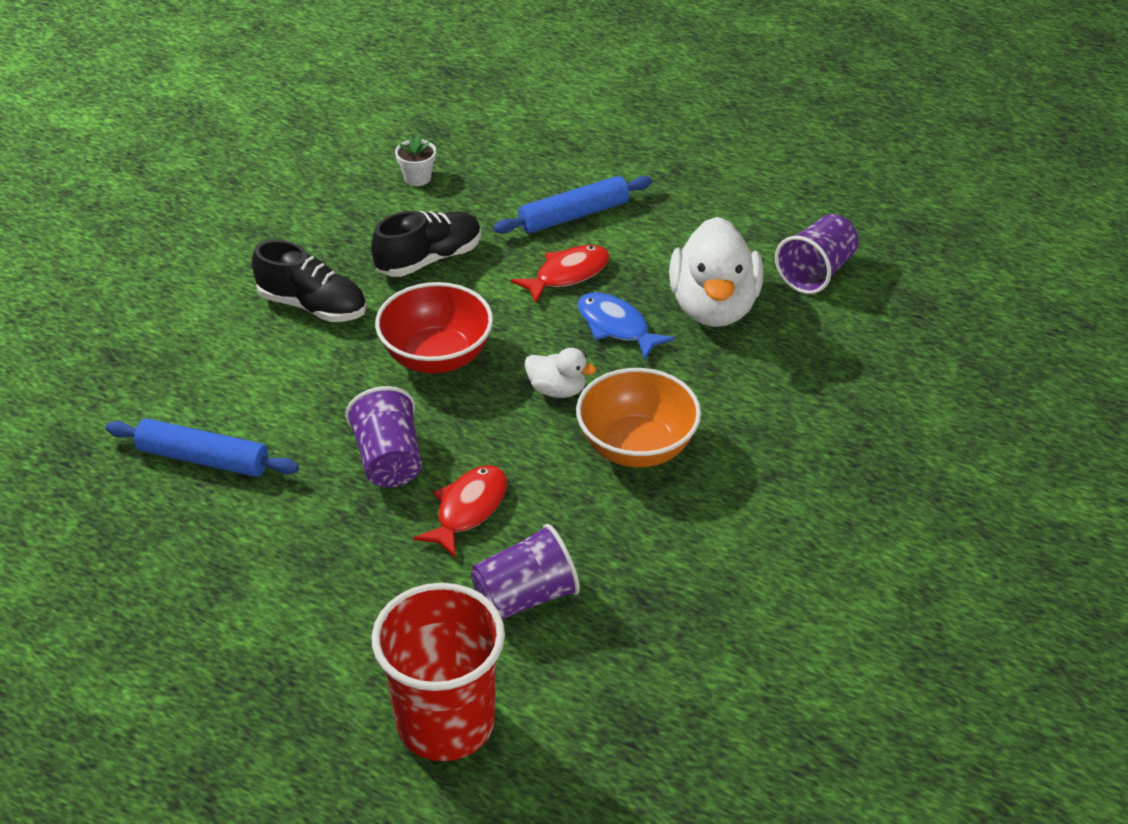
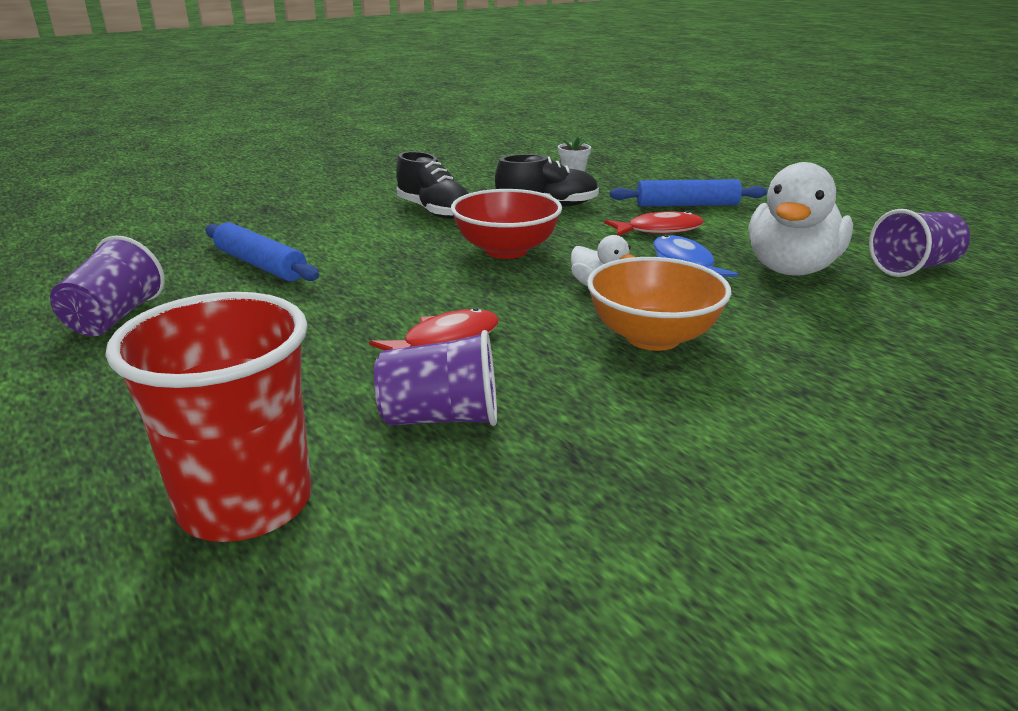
camera: 25 degrees right, 15 degrees down
purple cup [345,386,422,487] -> purple cup moved to [50,235,165,336]

